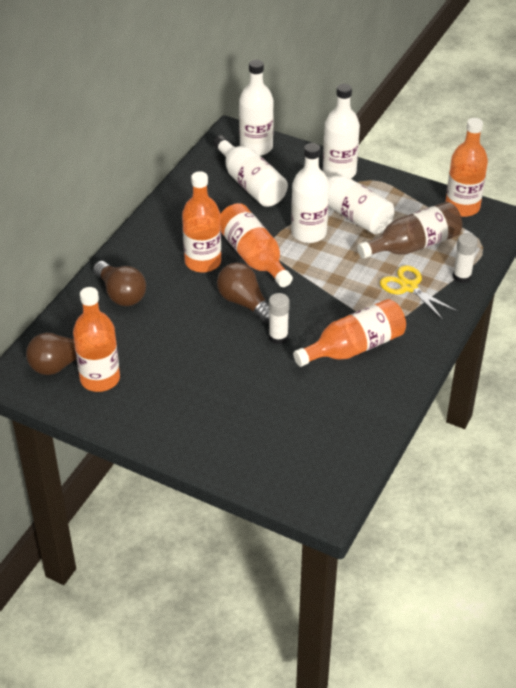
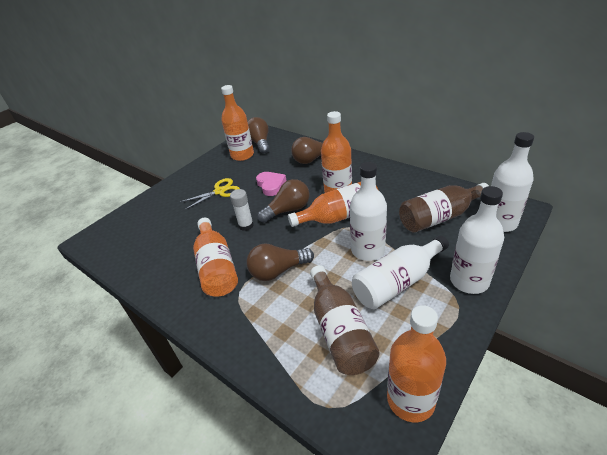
camera: 105 degrees right, 5 degrees down
white bottle [213,136,288,207] -> brown bottle [399,183,489,233]
yellow scissors [380,265,457,320] -> yellow scissors moved to [180,178,240,210]
white glue stick [453,233,478,283] -> none
none -> brown light bulb [246,243,314,281]
none -> pink heart [256,172,286,196]

